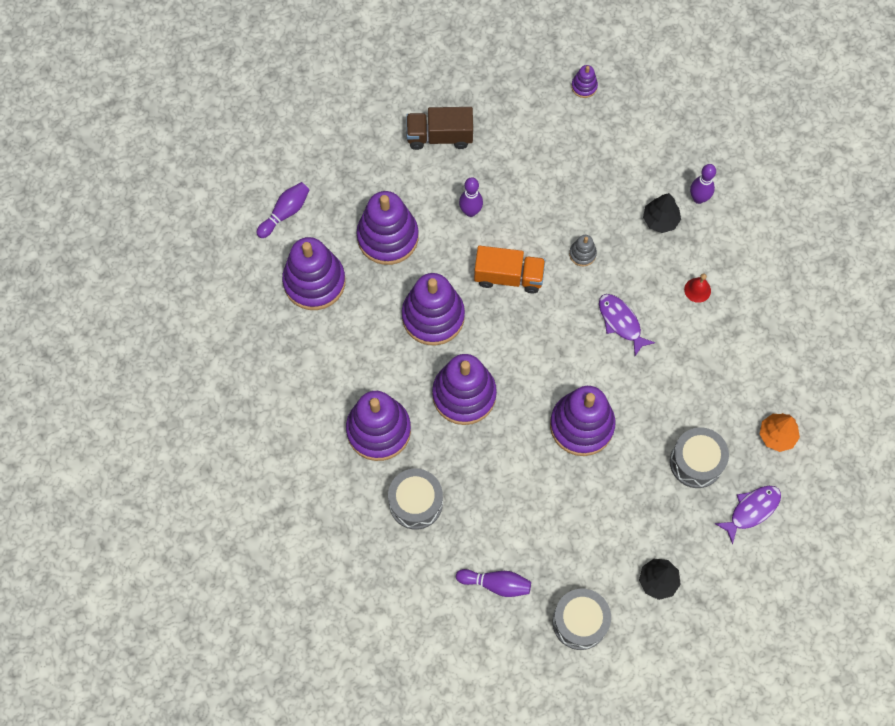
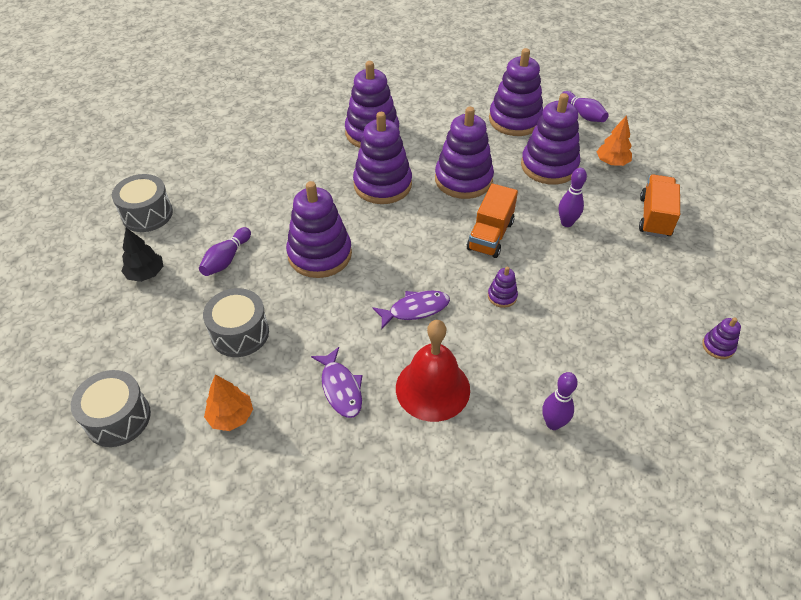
camera: 105 degrees right, 20 degrees down
grey drum [388,469,443,530] -> grey drum moved to [71,370,151,447]
brown truck [406,107,473,150] -> orange truck [639,174,680,238]
purple bowling pin [456,569,531,597] -> purple bowling pin moved to [199,227,251,276]
grey stacking toy [569,235,597,266] -> purple stacking toy [488,267,518,308]
black tree [643,193,681,233] -> none
red bell [684,274,711,303] -> red bell [396,320,470,422], size x2.33
purple fish [715,486,781,545] -> purple fish moved to [311,347,362,418]
none -> orange tree [597,115,632,166]

